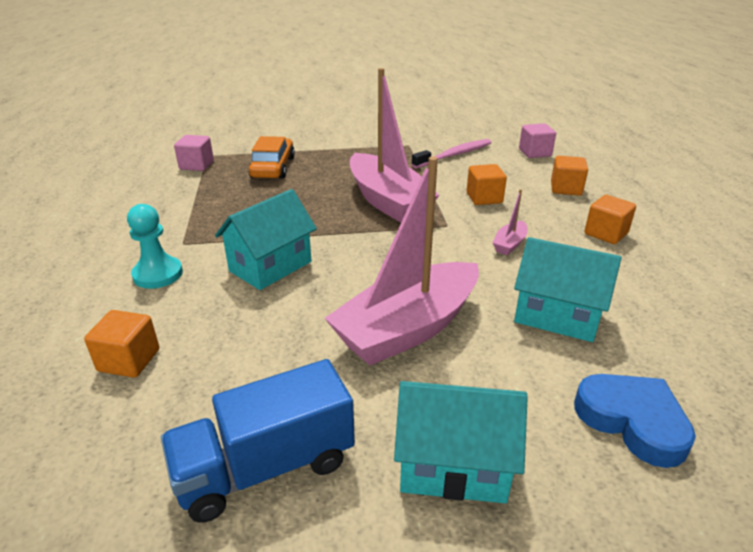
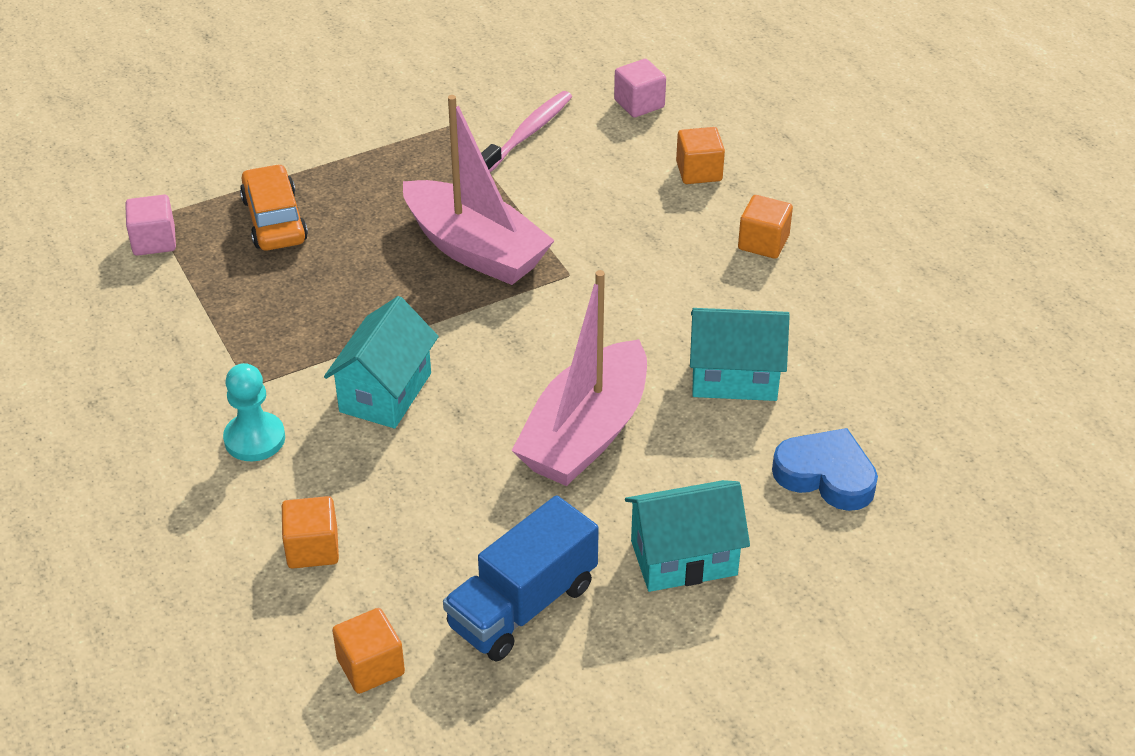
camera: 20 degrees left, 10 degrees up
orange cube [467,164,507,205] -> orange cube moved to [332,608,405,694]
pink boat [493,189,528,255] -> none

